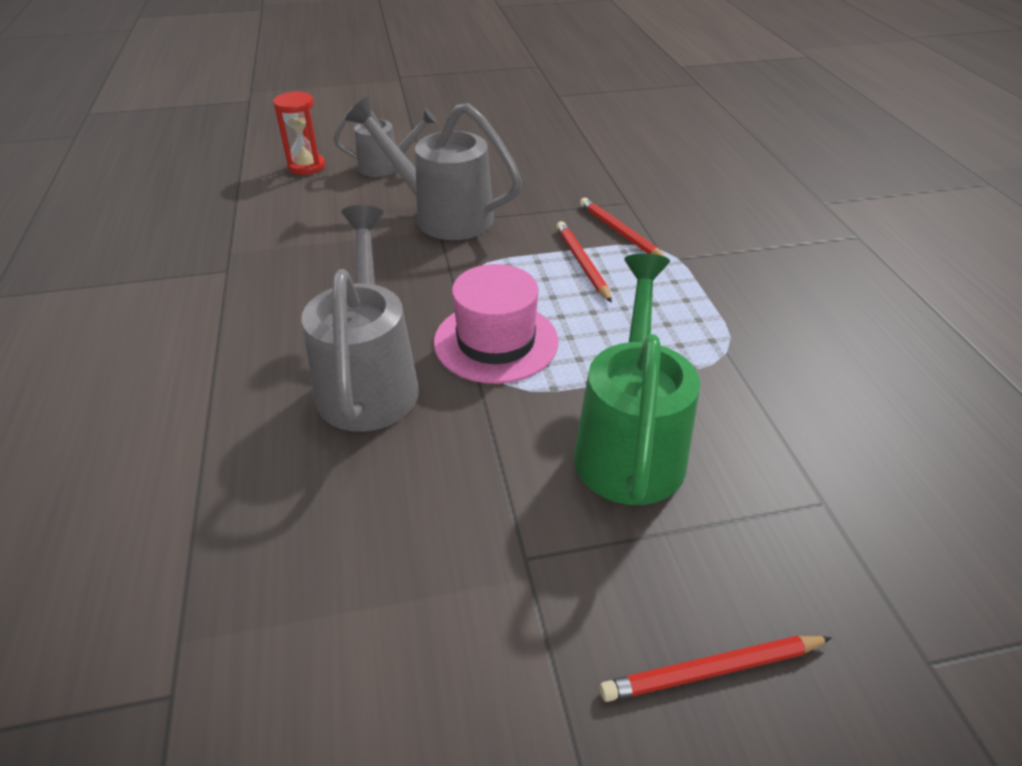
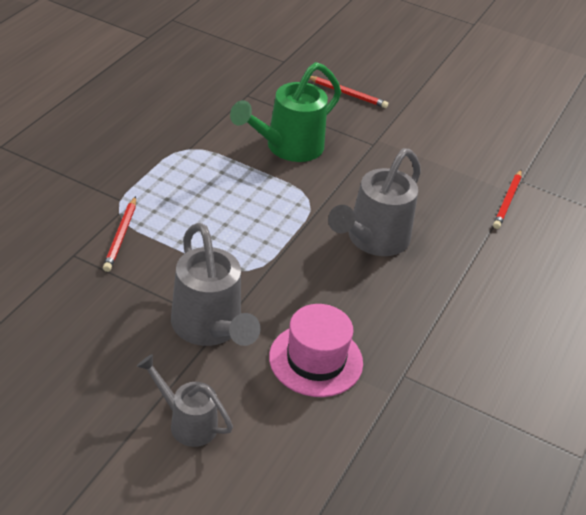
camera: 145 degrees left, 0 degrees up
red hourglass [273,91,325,175] -> none
pink hat [434,264,558,384] -> pink hat moved to [269,304,363,397]
red pencil [556,221,612,303] -> red pencil moved to [493,170,522,229]

